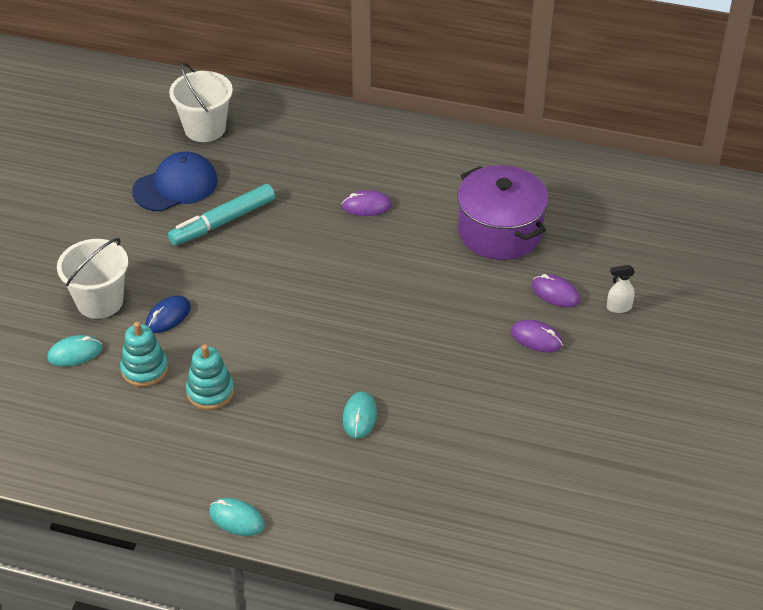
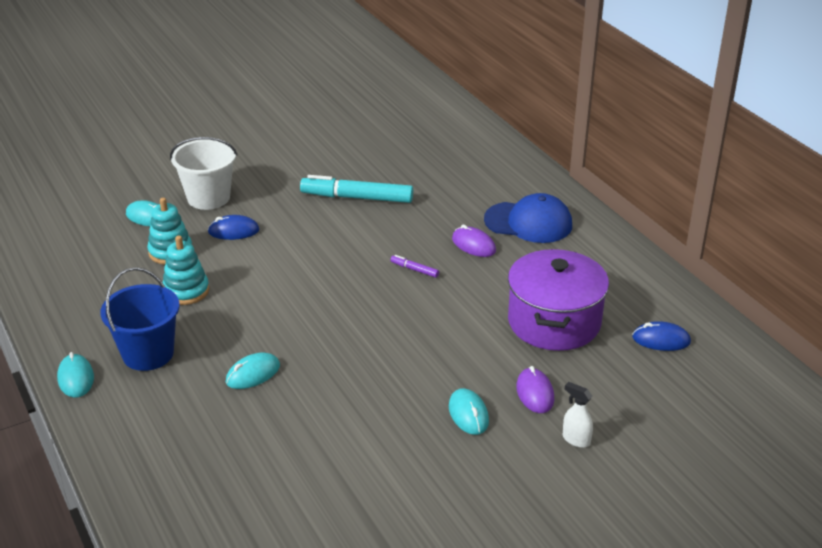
camera: 45 degrees right, 10 degrees down
blue cap [132,151,218,212] -> blue cap moved to [484,193,572,243]
white bucket [169,62,233,142] -> none
purple mouse [511,320,563,352] -> turquoise mouse [449,388,489,435]
none -> blue bucket [100,267,180,371]
none -> purple marker [390,255,439,278]
none -> blue mouse [632,321,691,351]

